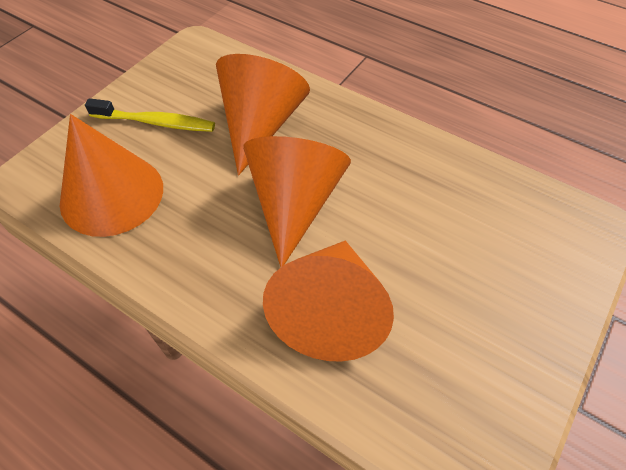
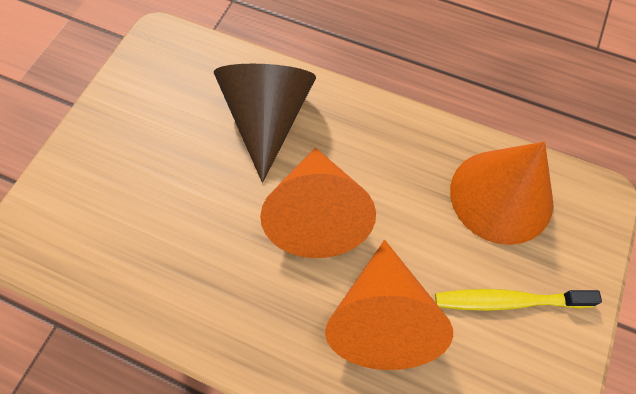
camera: 170 degrees right, 10 degrees up
orange cone [263,240,394,362] -> brown cone [214,64,316,183]

